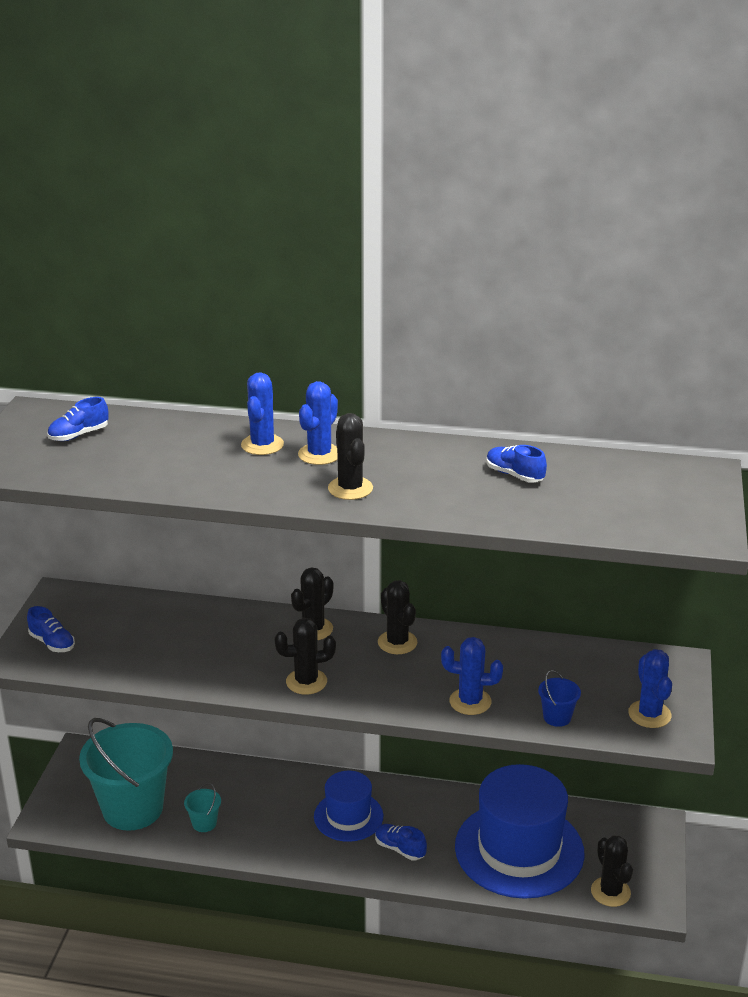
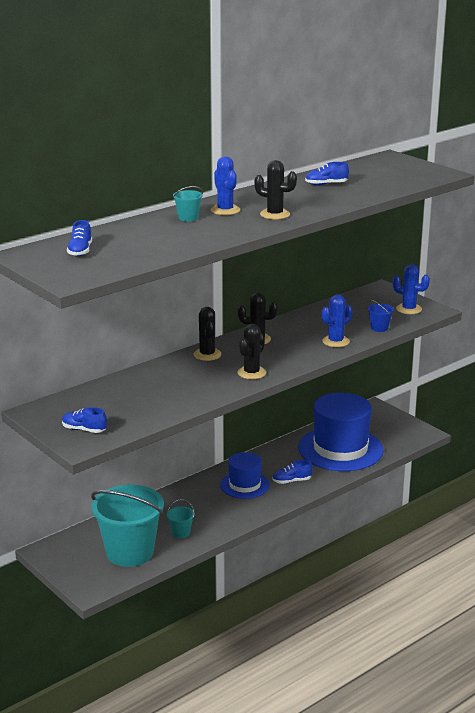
camera: 50 degrees left, 5 degrees down
blue shoe [27,606,75,652] -> blue shoe turned 150 degrees counterclockwise [62,407,107,433]
blue cactus [241,372,284,455] -> turquoise bucket [173,186,203,221]
black cactus [591,835,633,907] -> none

